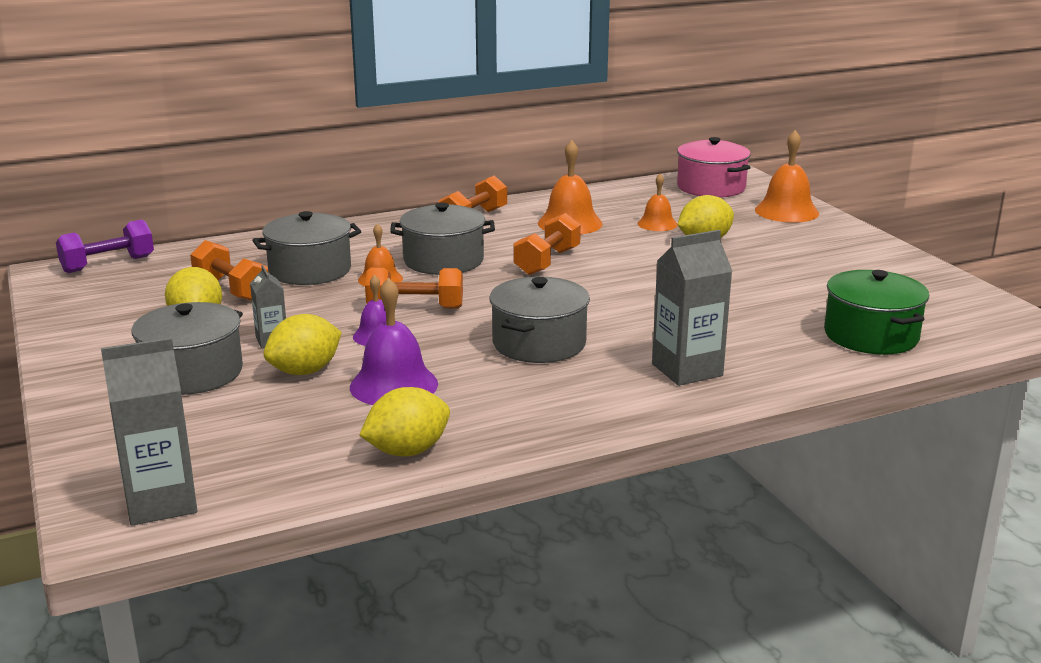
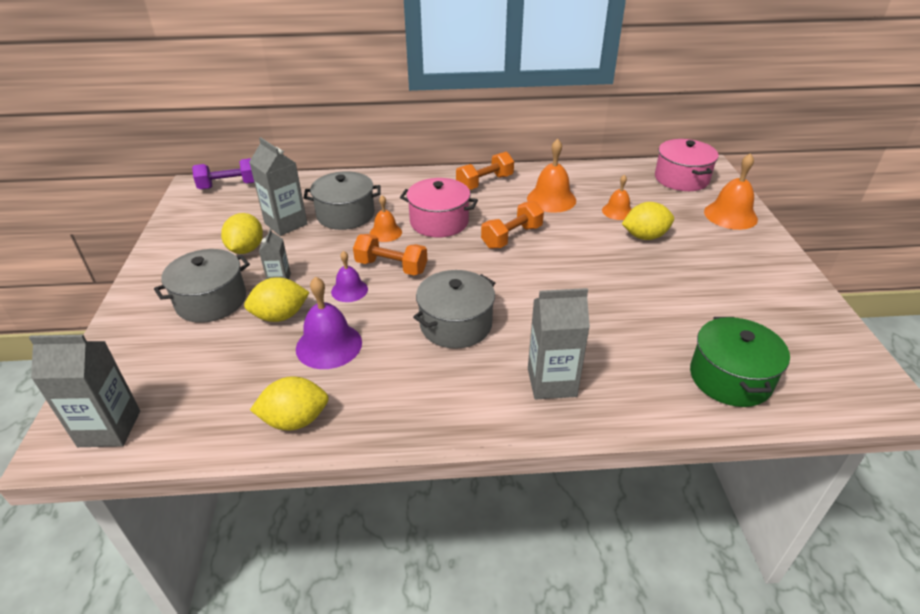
camera: 20 degrees right, 15 degrees up
orange dumbbell [190,240,268,301] -> grey carton [249,137,308,236]
grey pot [390,203,495,275] -> pink pot [400,178,478,237]

